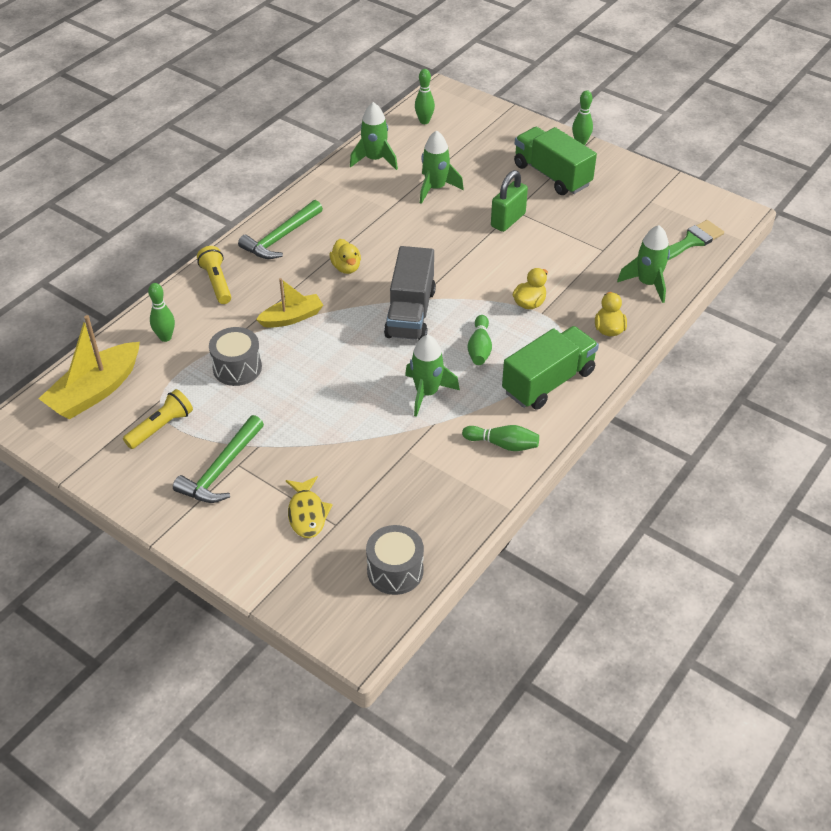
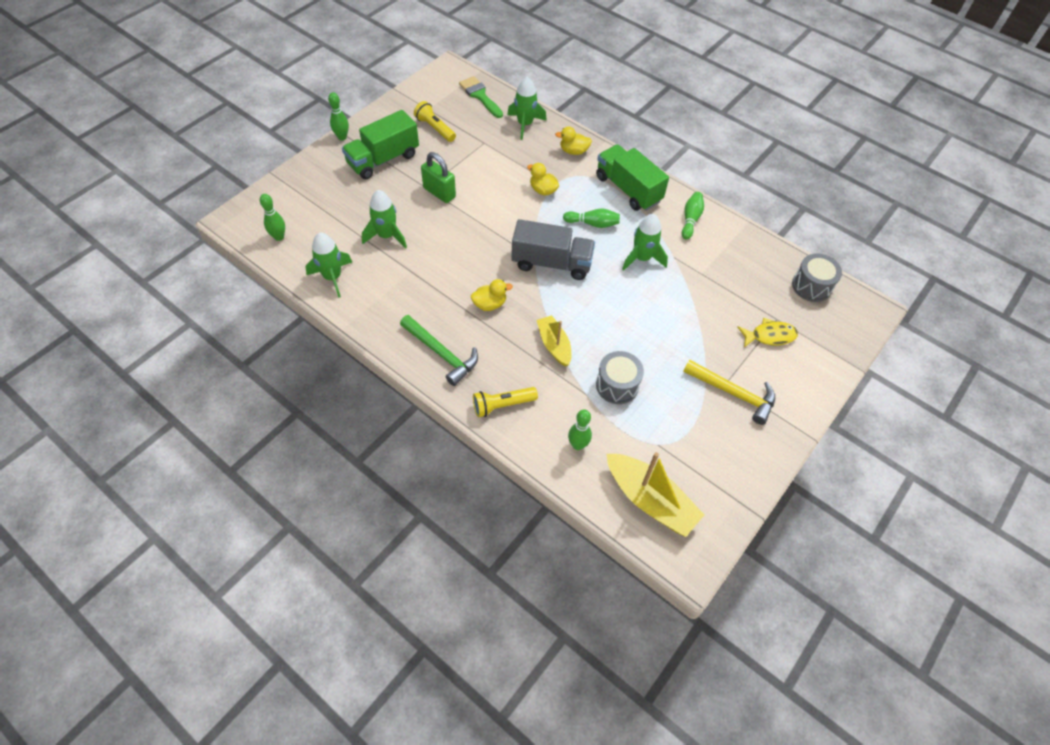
camera: 90 degrees left, 10 degrees up
yellow flashlight [123,389,193,449] -> yellow flashlight moved to [414,101,456,142]
green hammer [173,415,264,503] -> yellow hammer [683,360,775,425]

